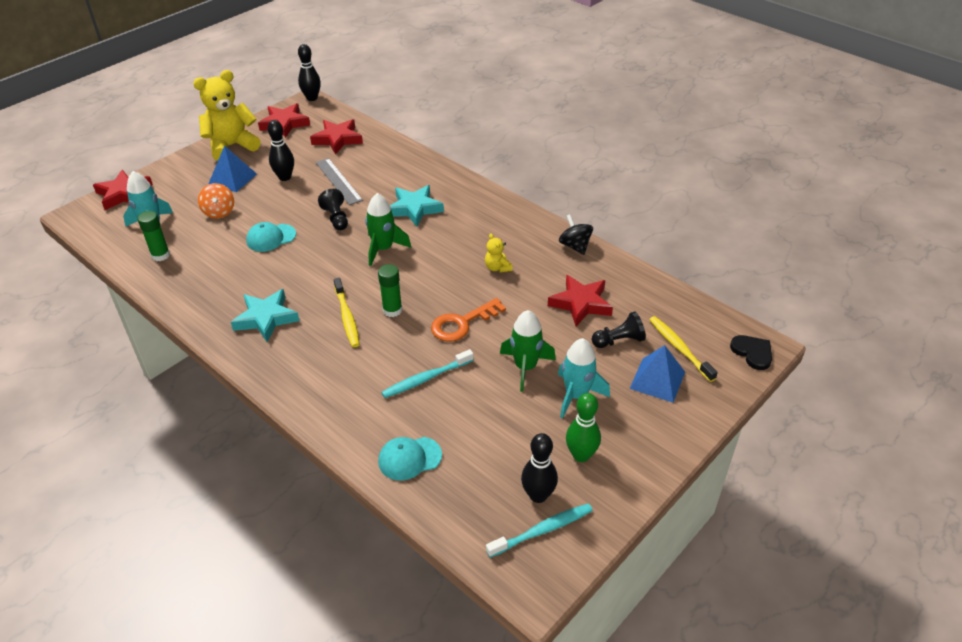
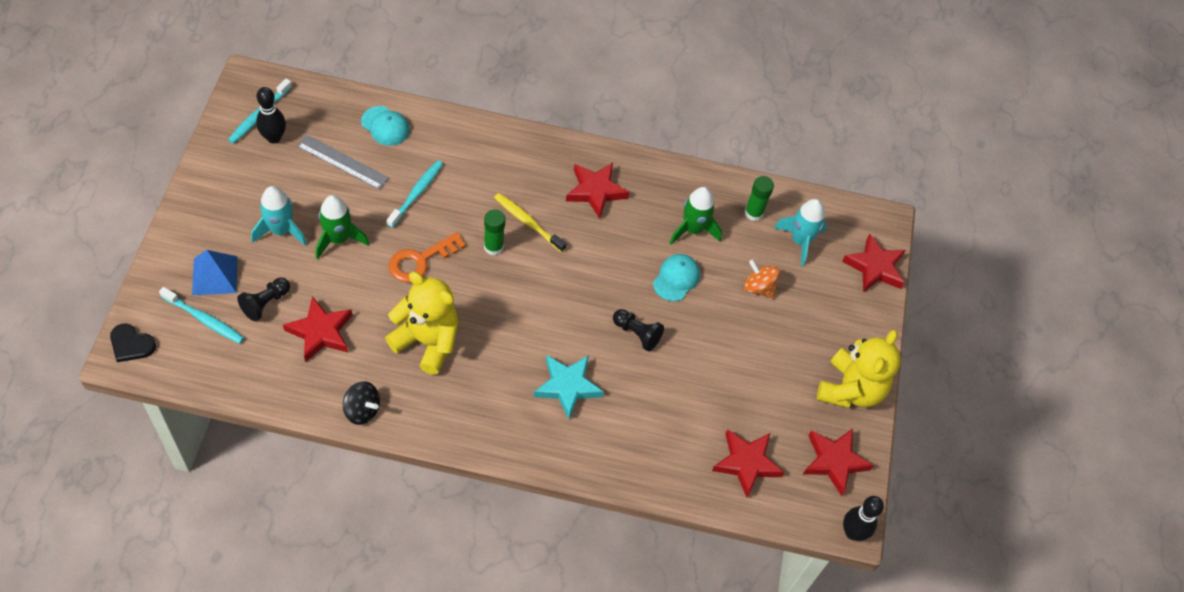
camera: 140 degrees right, 15 degrees up
blue pyramid [208,145,257,192] -> none
turquoise star [231,289,299,342] -> red star [566,163,629,219]
black bowling pin [268,120,294,181] -> none
grey ruler [316,158,363,205] -> grey ruler moved to [297,134,389,190]
green rocket [365,193,411,266] -> green rocket moved to [670,187,722,244]
turquoise cap [378,437,442,481] -> turquoise cap turned 90 degrees clockwise [361,106,410,146]
orange key [431,298,506,342] -> orange key turned 150 degrees counterclockwise [389,232,466,282]
yellow teddy bear [485,233,513,273] -> yellow teddy bear [385,272,458,375], size x2.28
green bowling pin [566,393,601,462] -> none
yellow toothbrush [649,316,718,382] -> turquoise toothbrush [159,287,244,344]

